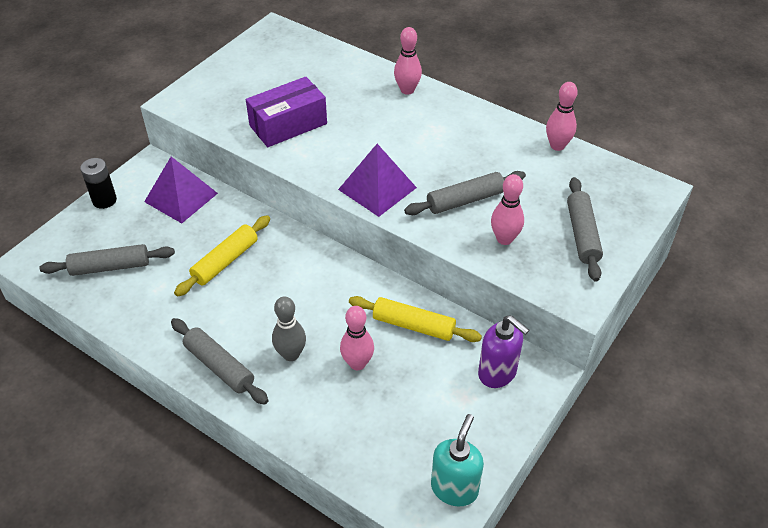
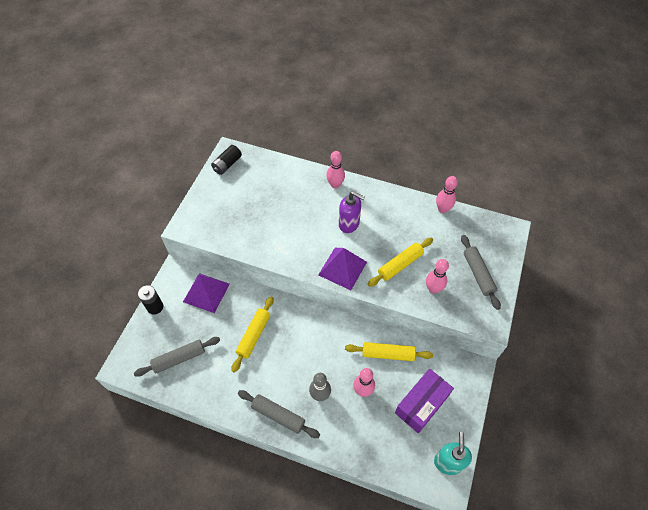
camera: 15 degrees left, 10 degrees up
purple box [246,77,327,147] -> purple box moved to [395,368,454,434]
grey rolling pin [404,171,526,215] -> yellow rolling pin [368,238,433,287]
purple soap dispenser [478,315,529,388] -> purple soap dispenser moved to [339,191,365,233]
none -> black battery [211,145,242,175]

